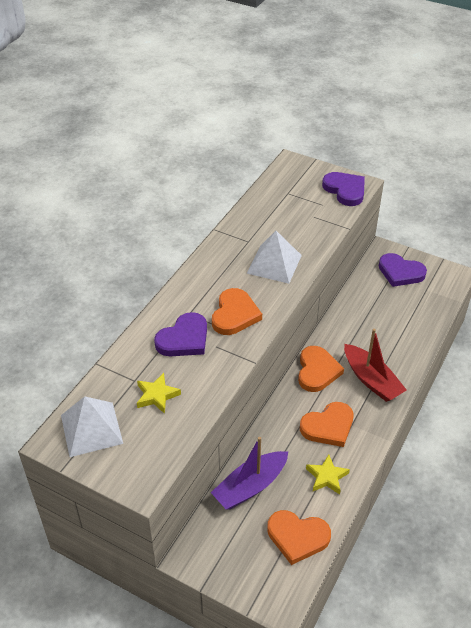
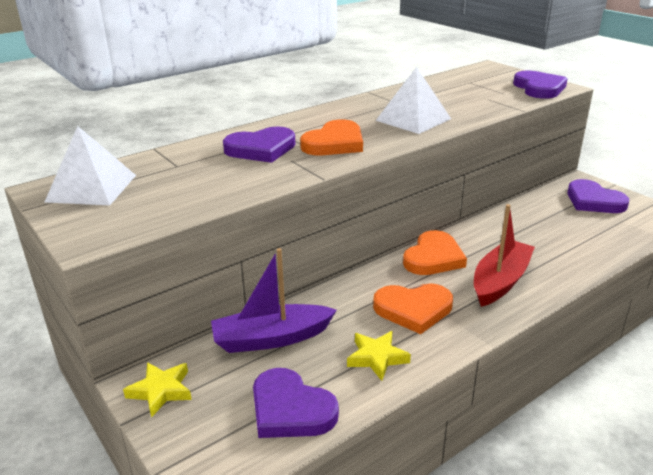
camera: 25 degrees right, 15 degrees down
yellow star [137,373,181,414] -> yellow star moved to [123,362,192,418]
orange heart [267,510,331,565] -> purple heart [253,368,339,438]
red boat [344,329,407,402] -> red boat turned 135 degrees counterclockwise [474,204,535,307]

